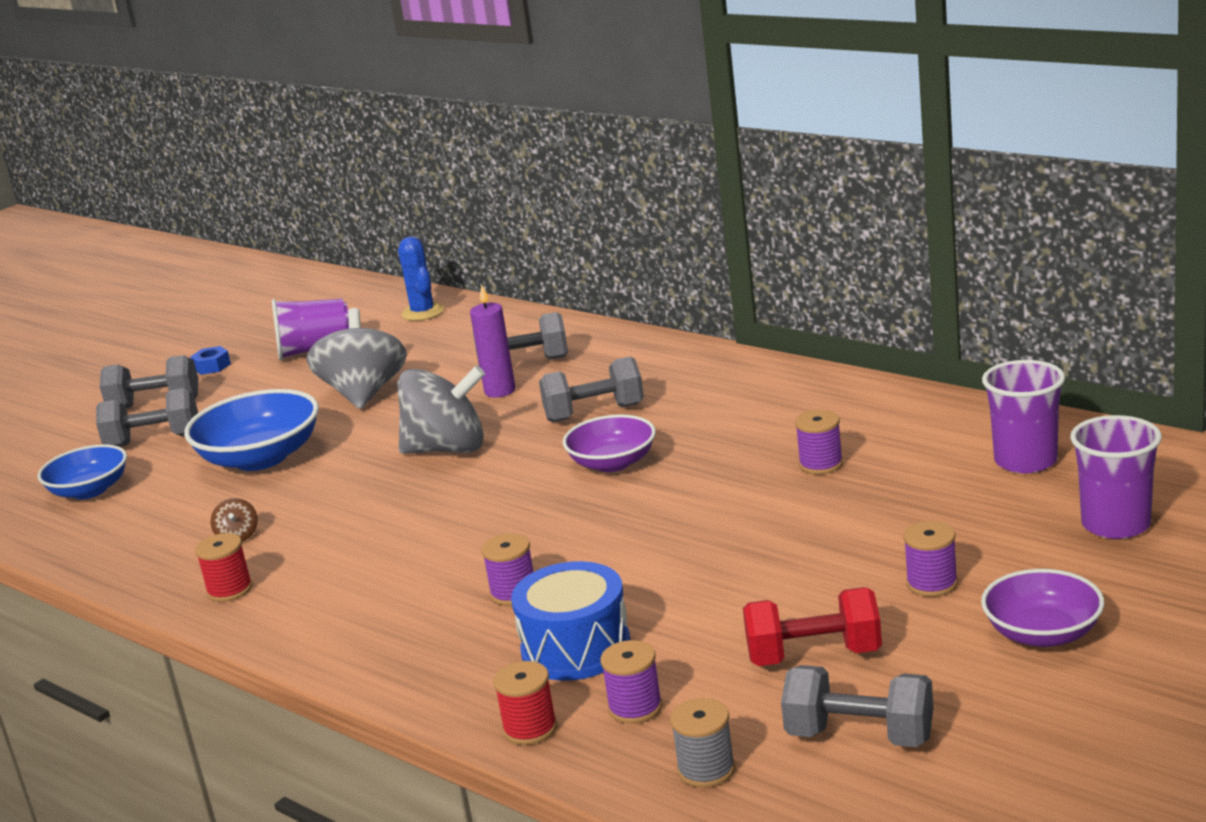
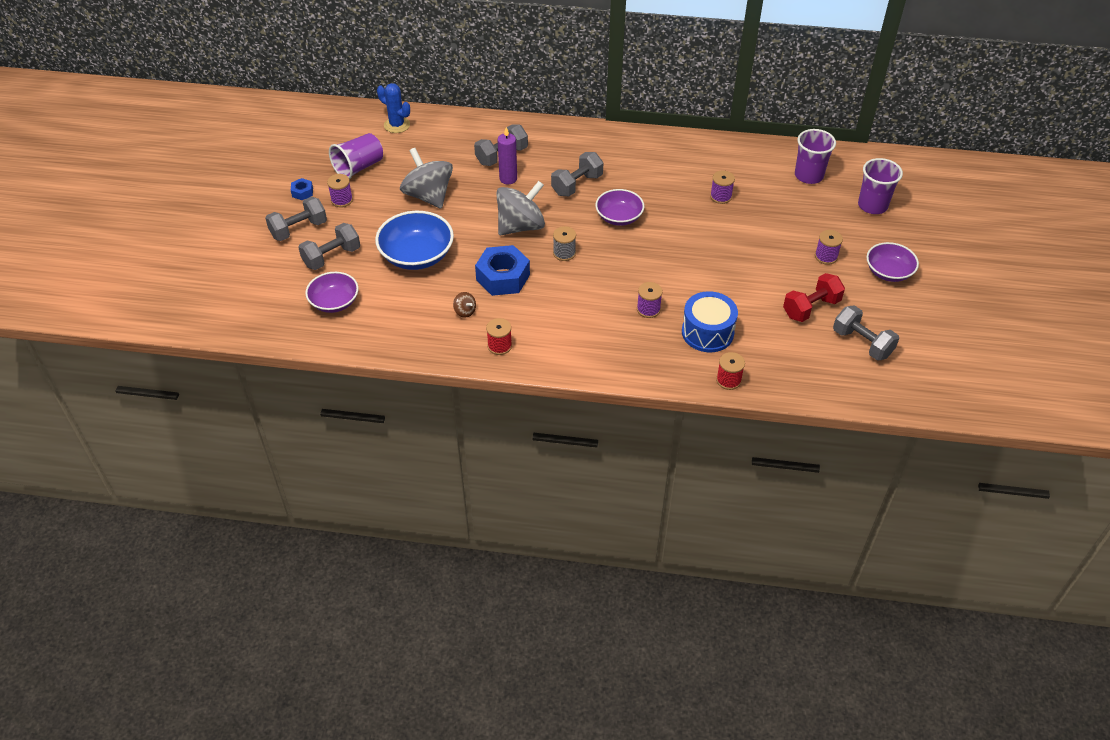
camera: 35 degrees left, 25 degrees up
blue bowl [38,444,127,499] -> purple bowl [305,272,359,313]
purple spool [600,640,662,724] -> purple spool moved to [327,174,353,207]
grey spool [670,698,735,788] -> grey spool moved to [553,226,576,261]
grey dumbbell [781,665,933,747] -> grey dumbbell turned 60 degrees clockwise [833,305,899,361]
none -> blue nut [475,245,530,296]

